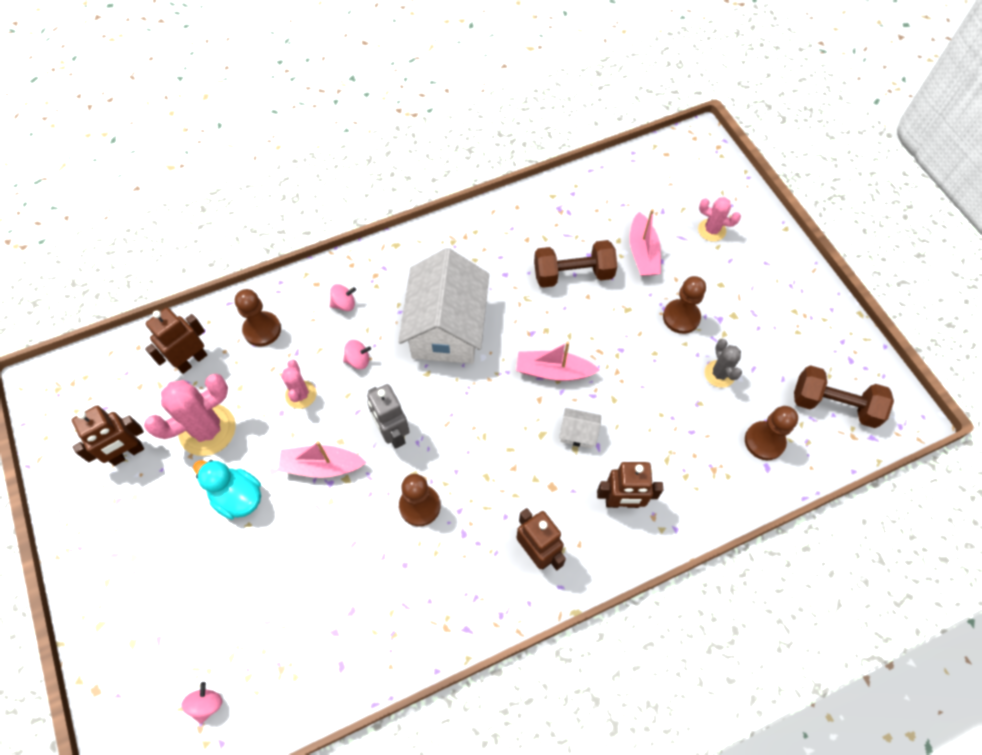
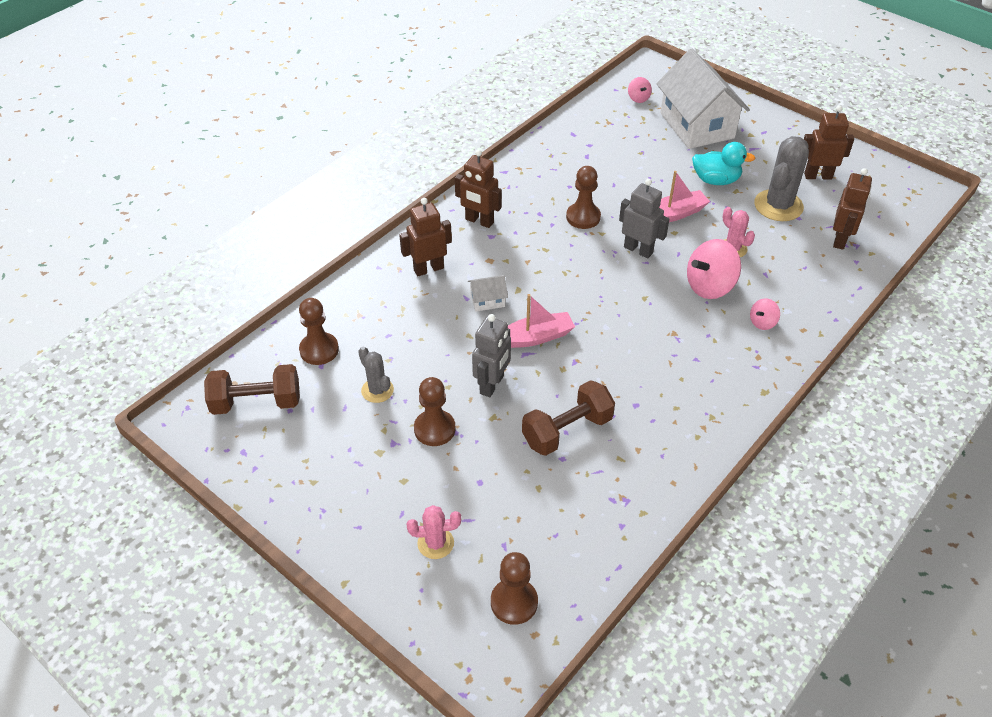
camera: 155 degrees right, 15 degrees down
brown robot [72,405,144,466] -> brown robot turned 60 degrees clockwise [804,105,854,180]
pink cactus [144,374,236,456] -> grey cactus [754,136,809,221]
brown pawn [235,289,281,346] -> brown pawn moved to [491,552,538,625]
pink spinning top [343,340,371,369] -> pink spinning top [687,239,741,299], size x1.97
white house [398,248,489,364] -> white house moved to [656,49,750,149]
pink boat [630,209,661,276] -> none
none -> grey robot [472,314,511,397]

